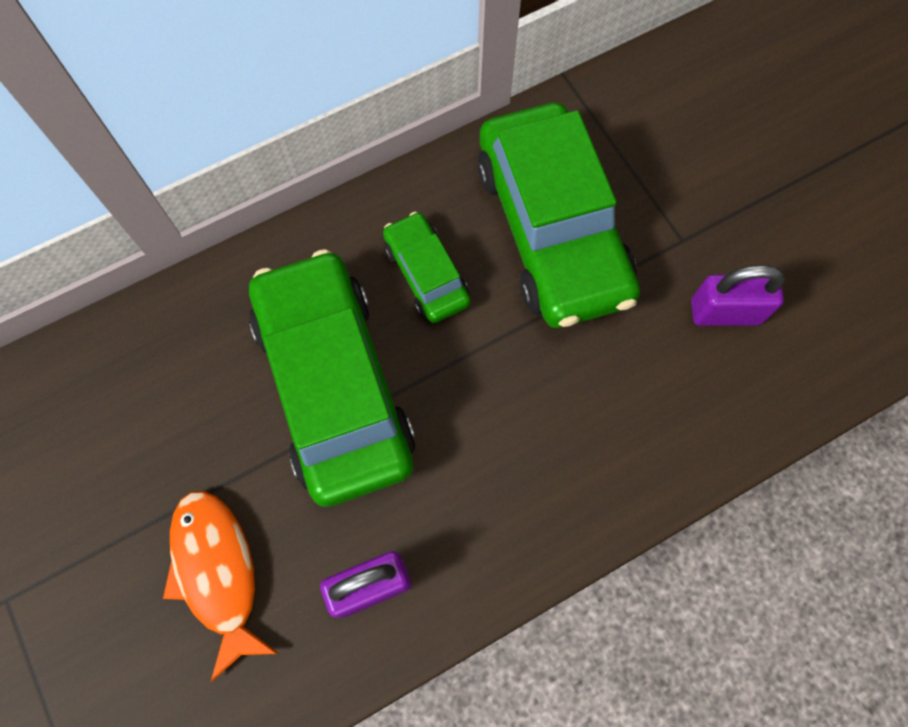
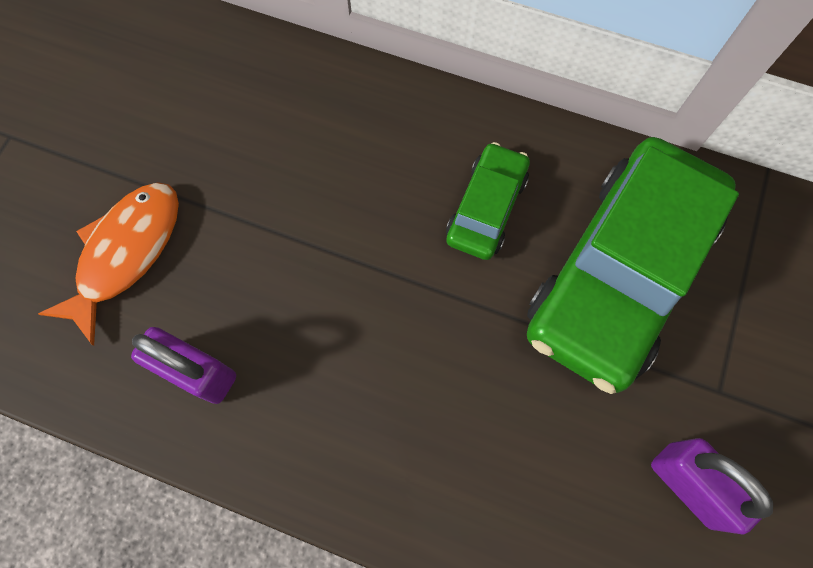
camera: 50 degrees right, 0 degrees up
green car [249,249,415,507] -> none

